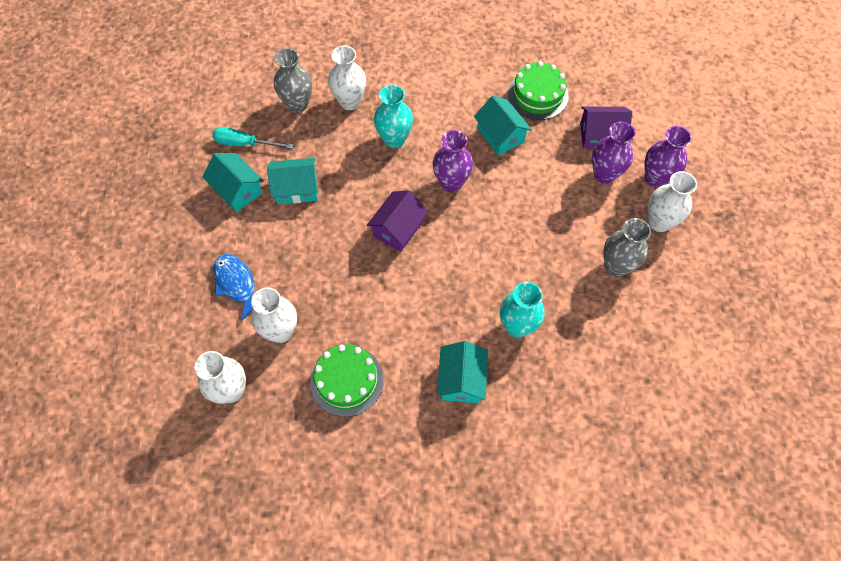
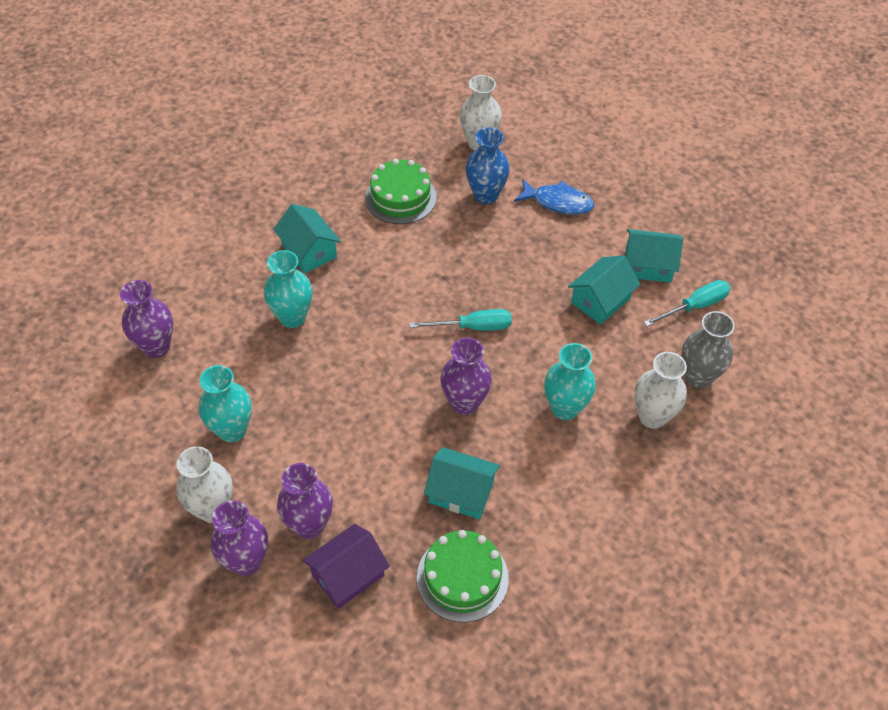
camera: 140 degrees right, 10 degrees down
white vase [251,287,297,343] -> blue vase [466,127,510,204]
purple house [367,190,428,252] -> turquoise screwdriver [409,309,512,331]
grey vase [603,218,651,277] -> turquoise vase [199,365,252,442]
none -> purple vase [120,280,173,358]

